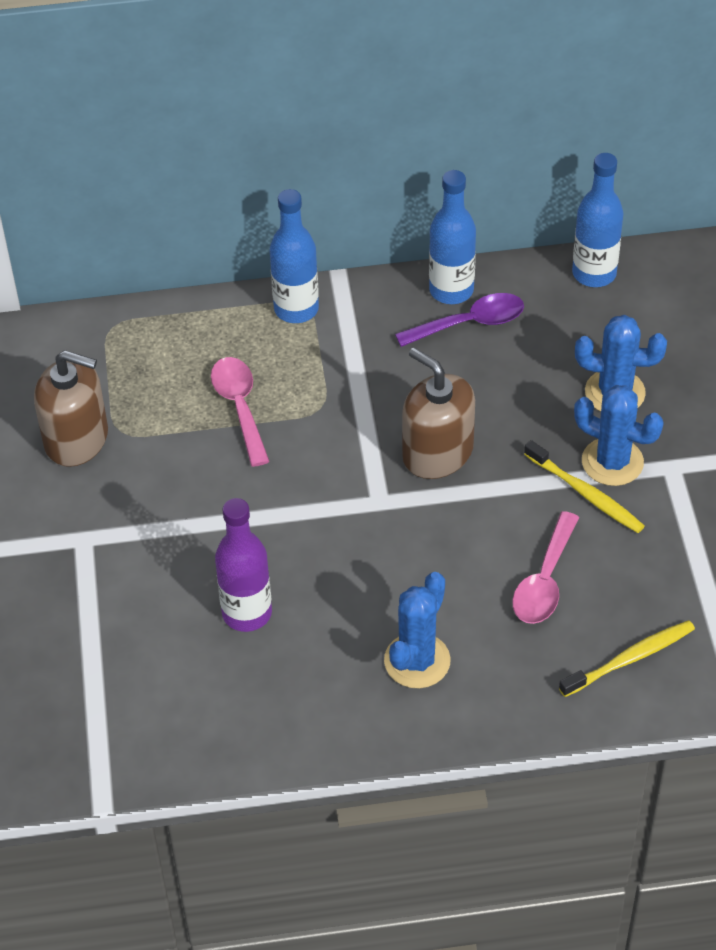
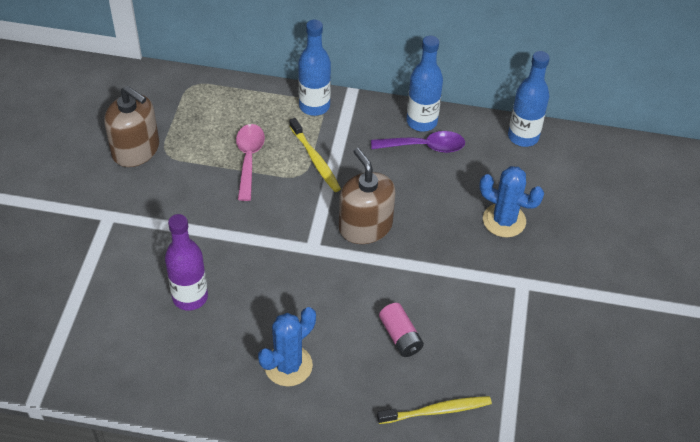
camera: 15 degrees right, 0 degrees up
pink spoon [512,511,579,624] -> pink battery [379,303,424,357]
yellow toothbrush [524,440,644,533] -> yellow toothbrush moved to [290,118,341,192]
blue cactus [574,385,664,486] -> none

